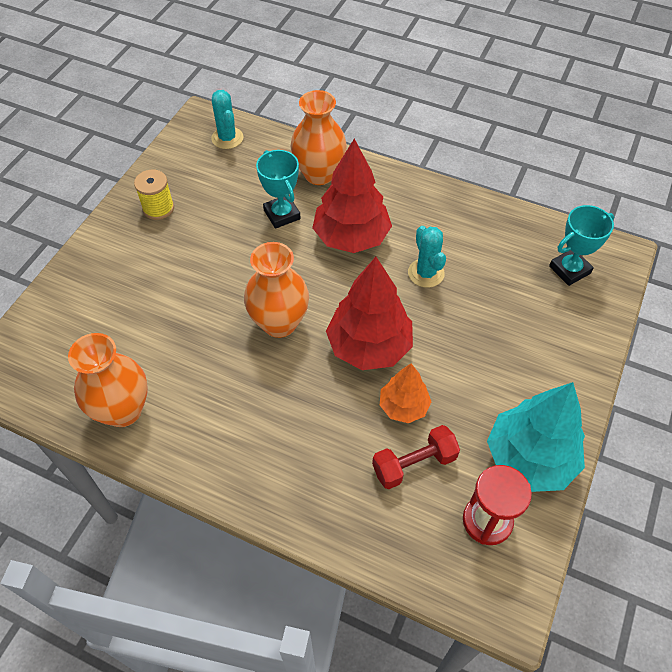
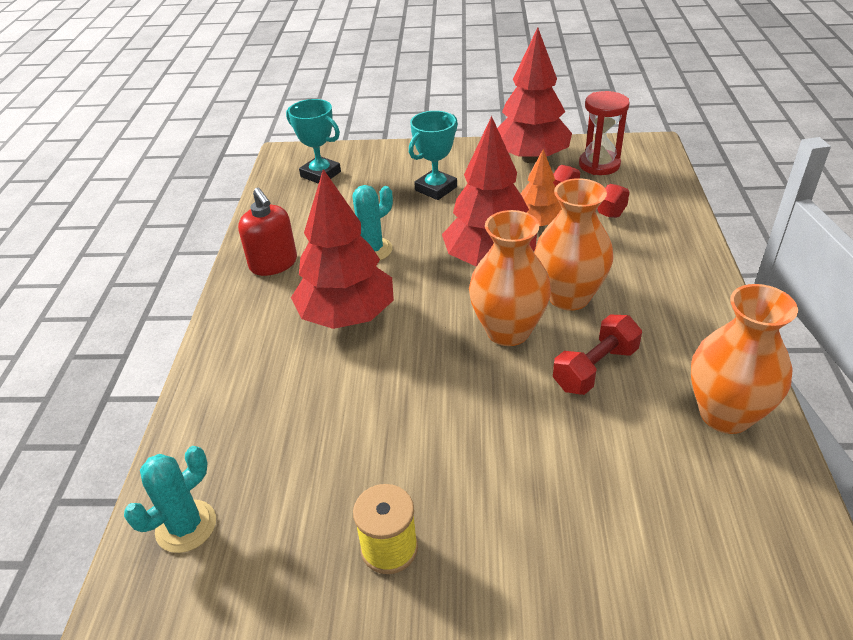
camera: 110 degrees left, 15 degrees down
turquoise trophy [256,150,301,229] -> turquoise trophy moved to [409,111,458,200]
orange vase [291,90,347,185] -> orange vase moved to [534,178,614,311]
turquoise tree [487,382,585,492] -> red tree [497,27,572,163]
none -> red soap dispenser [238,188,297,276]
none -> red dumbbell [553,314,642,395]

